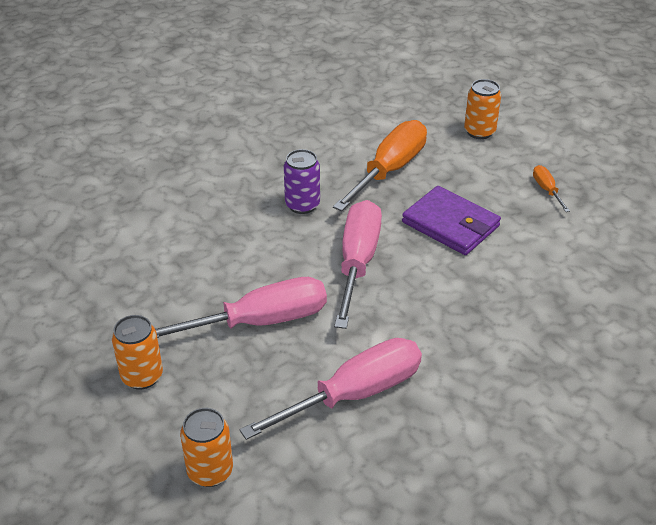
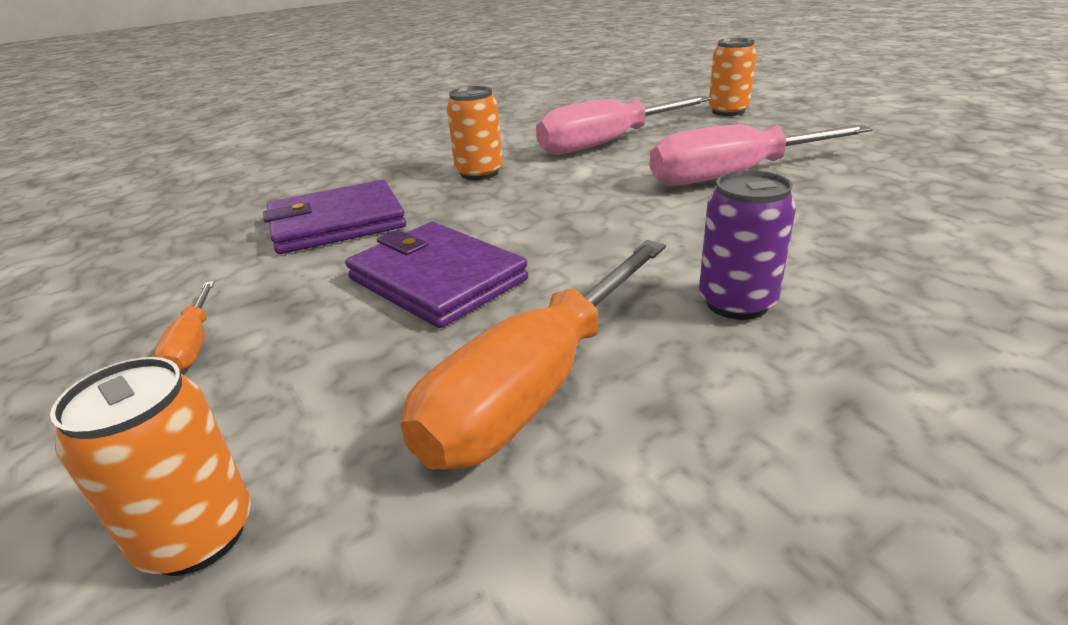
camera: 175 degrees left, 10 degrees down
orange can [112,315,163,390] -> orange can moved to [447,86,503,180]
pink screwdriver [334,200,382,329] -> none
none -> purple wallet [263,180,406,254]

